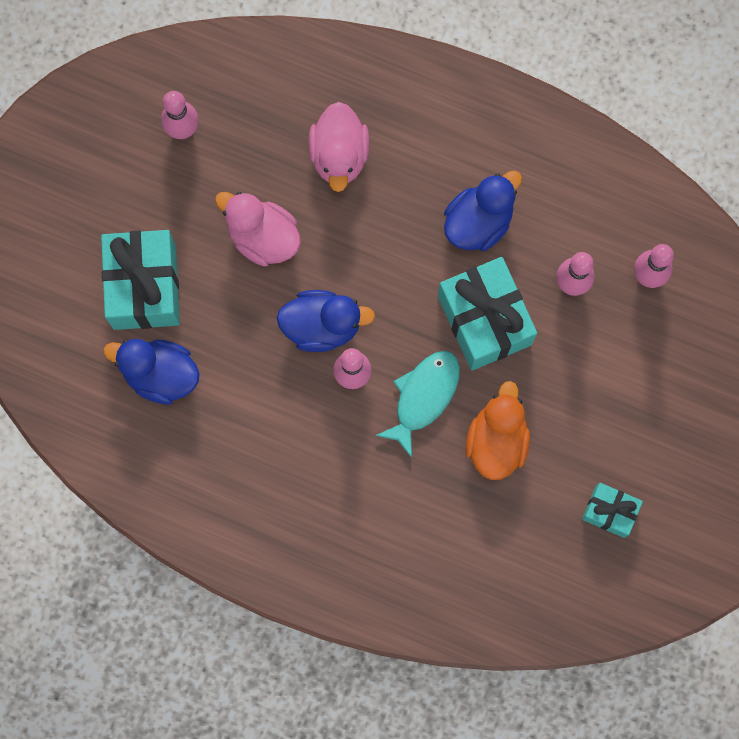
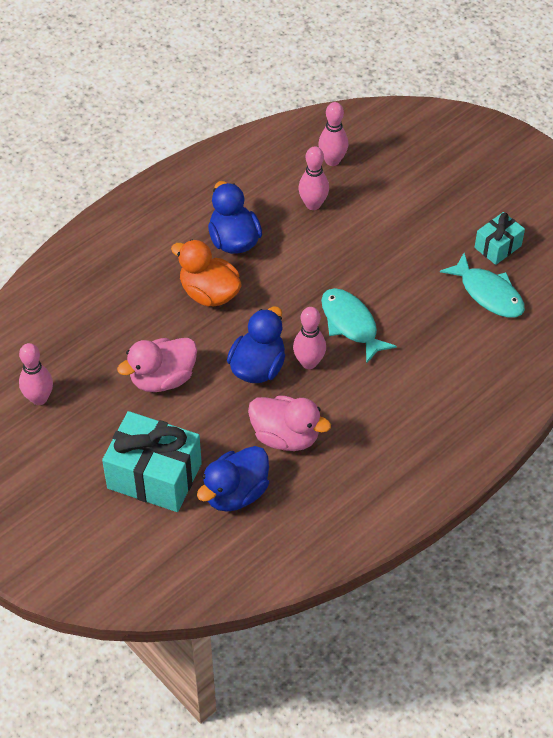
camera: 65 degrees left, 25 degrees down
pink duck [308,102,370,192] -> pink duck moved to [248,395,331,451]
turquoise gift [438,257,537,371] -> none
orange duck [465,381,530,480] -> orange duck moved to [171,239,242,306]
none -> turquoise fish [440,253,525,318]

